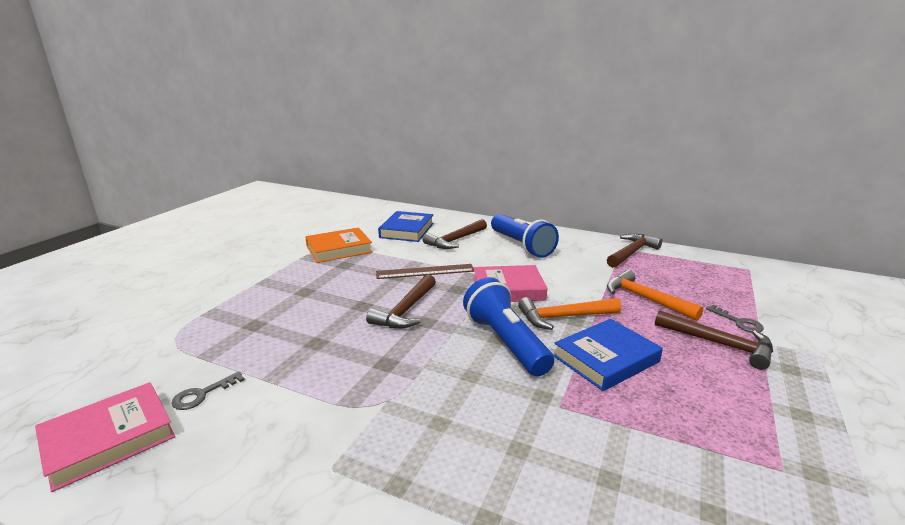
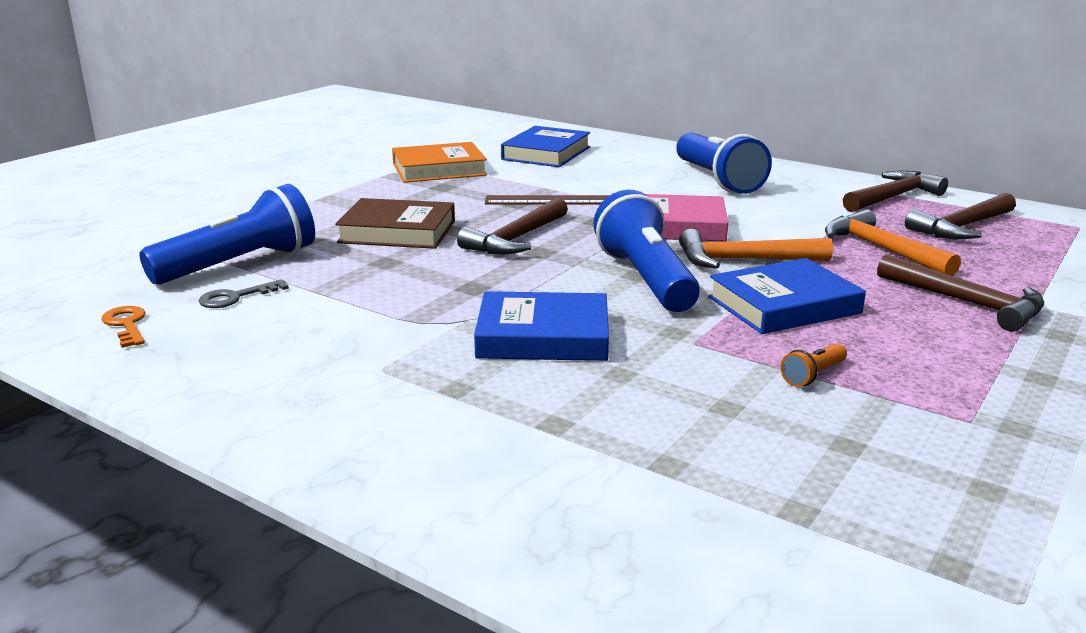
camera: 10 degrees right, 0 degrees up
pink book [35,382,175,492] -> orange key [101,306,146,348]
brown hammer [423,219,487,249] -> brown hammer moved to [905,193,1016,239]
grey key [706,305,764,332] -> none
none -> blue flashlight [139,184,315,285]
none -> brown book [335,198,455,249]
none -> blue book [474,291,609,361]
none -> orange flashlight [780,343,847,387]

